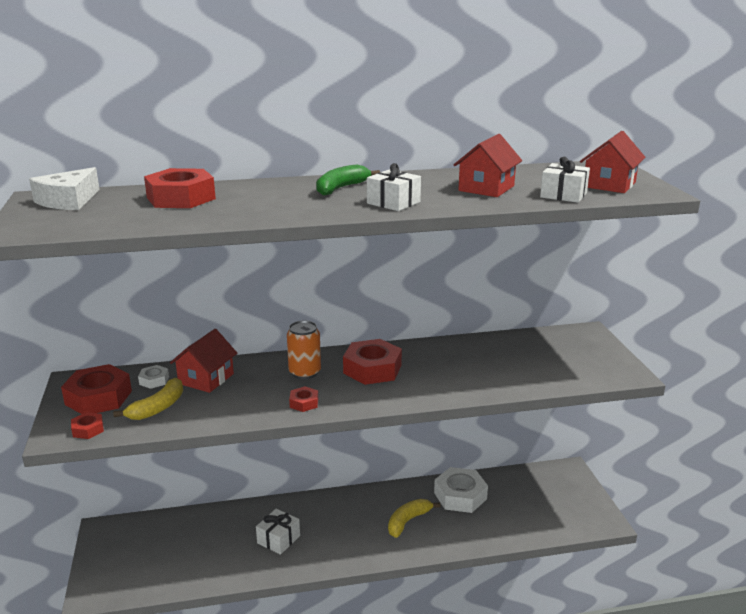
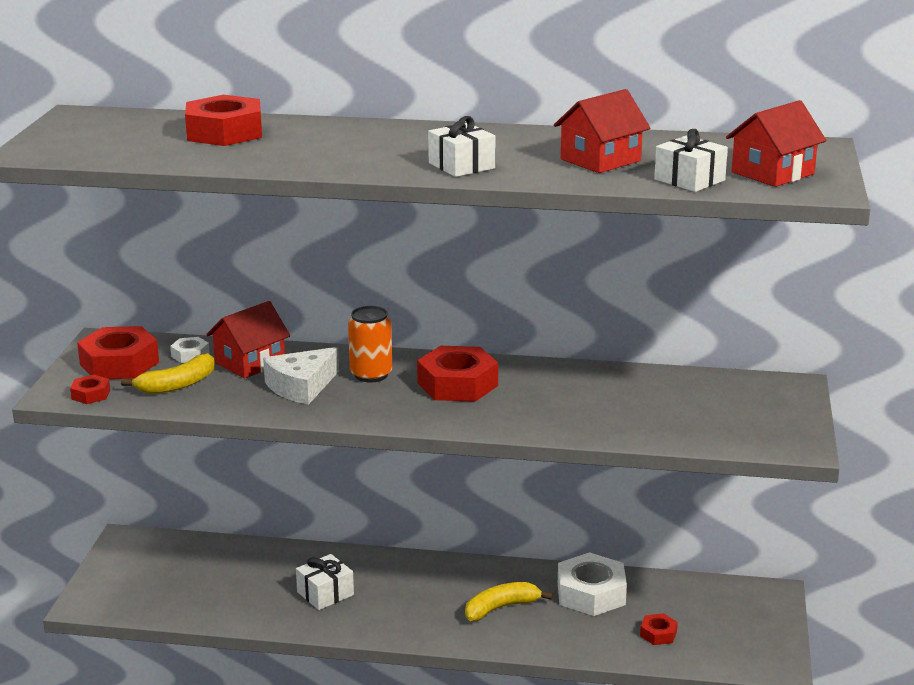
camera: 20 degrees right, 0 degrees up
white cheese [29,167,100,210] -> white cheese moved to [263,347,339,405]
red nut [289,386,318,412] -> red nut moved to [640,613,678,645]
green banana [316,165,380,196] -> none

